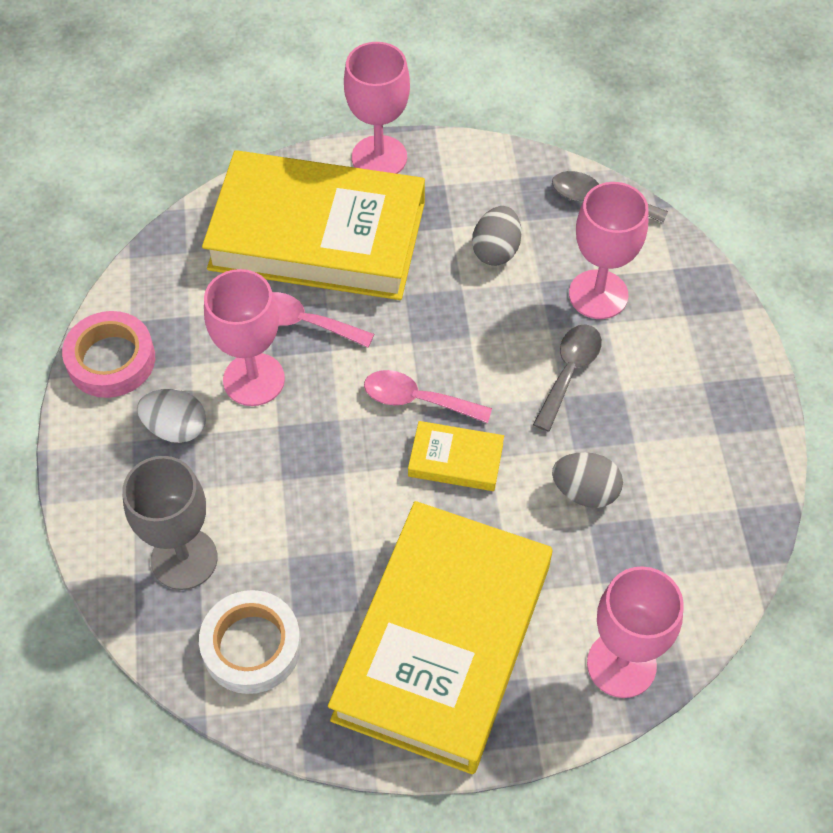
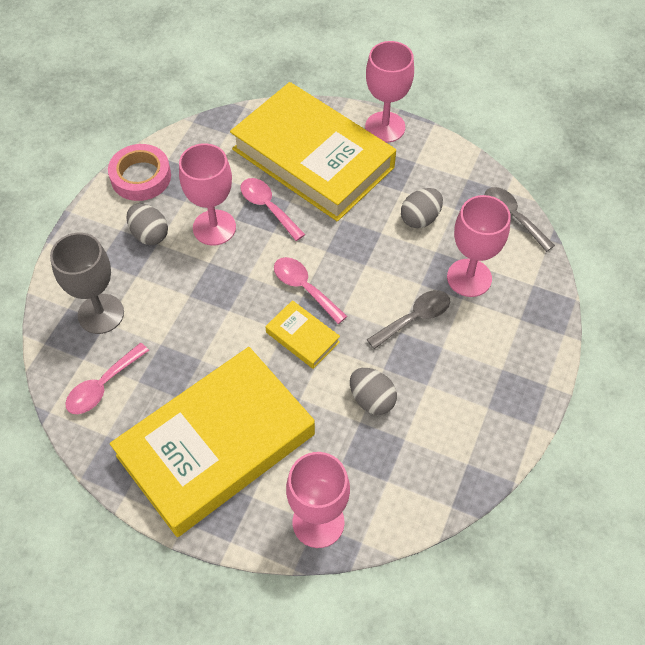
camera: 30 degrees right, 0 degrees up
white egg [137,389,206,443] -> grey egg [126,204,168,245]
white tape [199,590,301,694] -> pink spoon [65,343,149,414]

